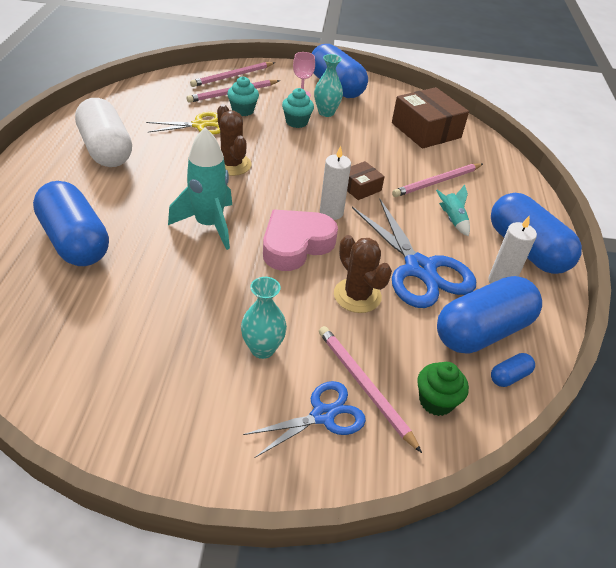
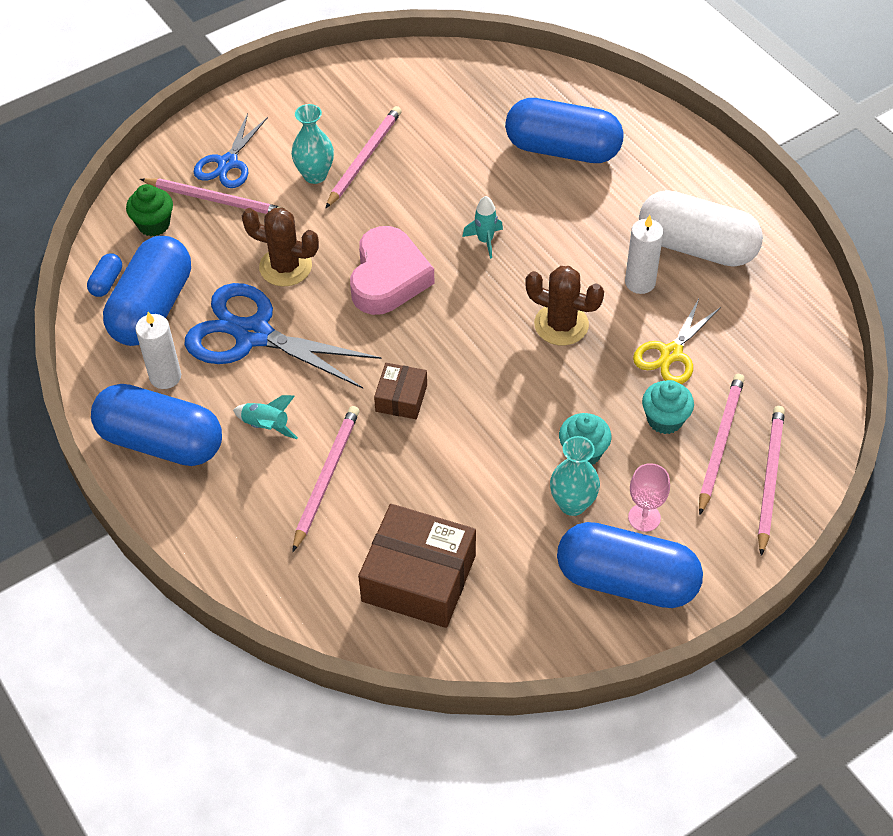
camera: 145 degrees right, 10 degrees up
turquoise rocket [168,127,232,250] -> turquoise rocket [462,196,503,259], size x0.49
white candle [320,146,351,220] -> white candle moved to [625,215,664,294]
none -> pink pencil [325,106,402,209]

